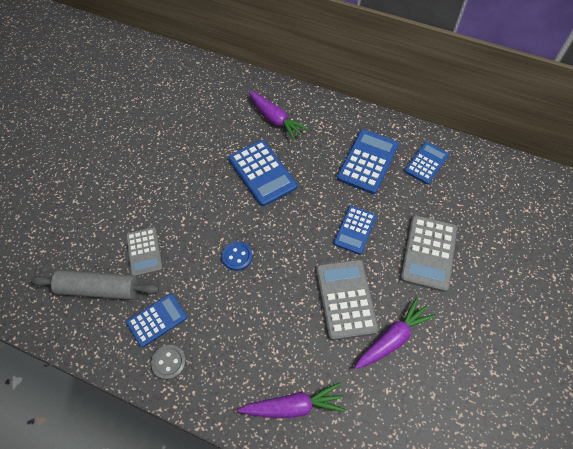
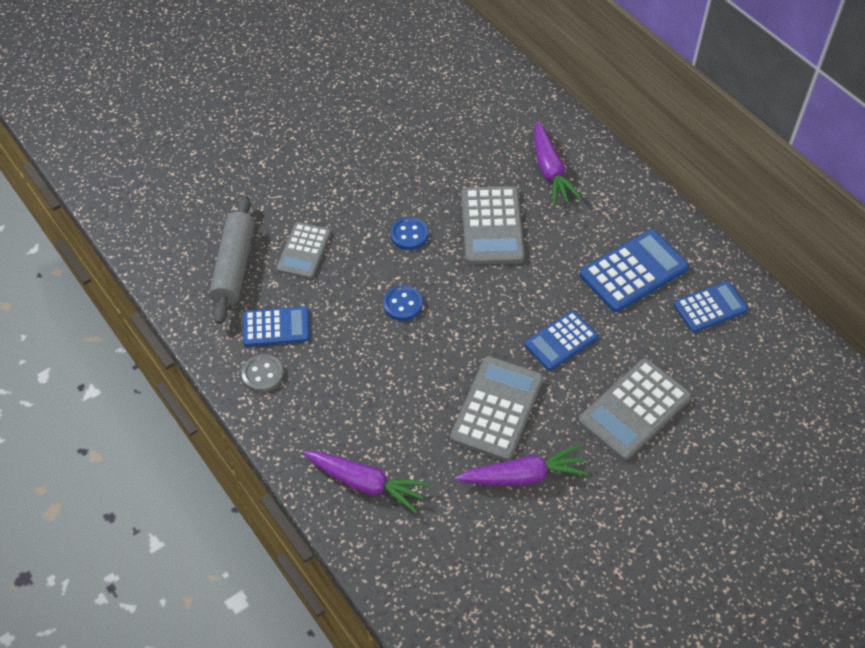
camera: 30 degrees right, 5 degrees down
grey rolling pin [31,270,159,300] -> grey rolling pin turned 60 degrees clockwise [209,196,255,324]
blue calculator [229,140,297,206] -> grey calculator [461,186,525,265]
none -> blue button [390,217,428,250]

